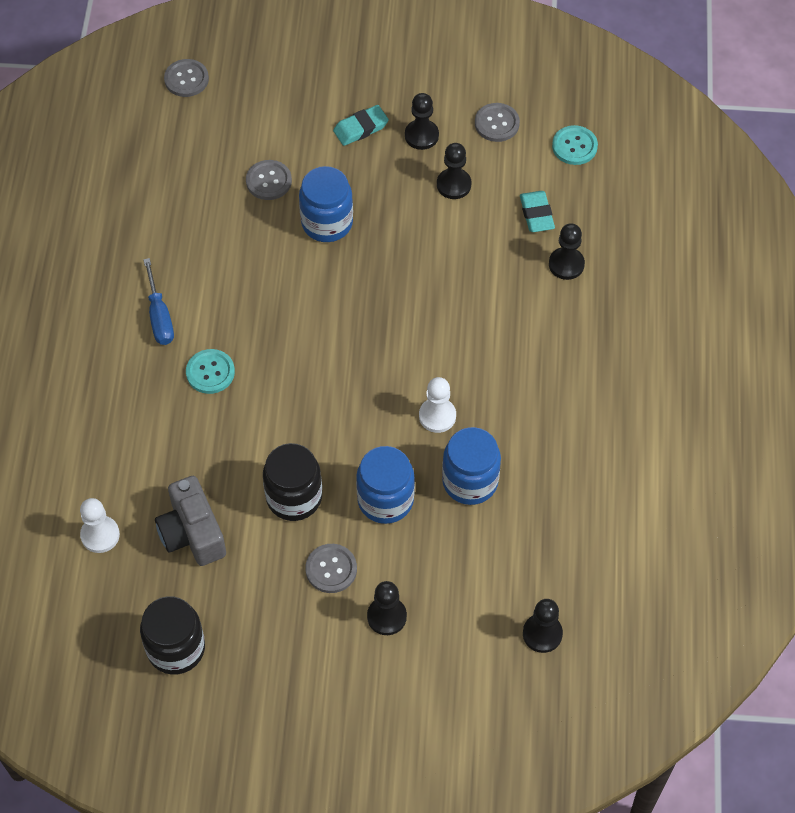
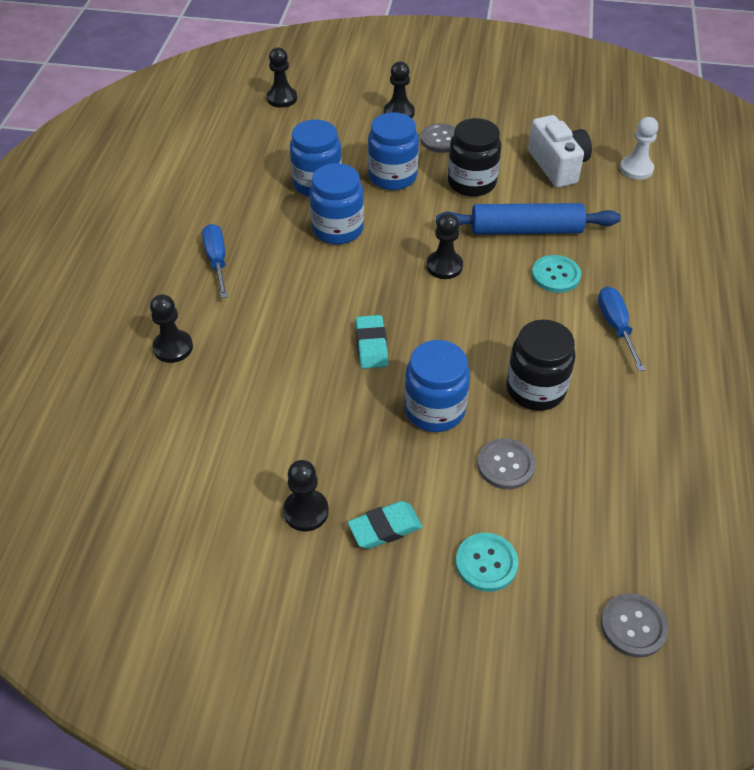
camera: 175 degrees left, 10 degrees down
black jar [140,596,205,675] -> black jar moved to [506,320,576,411]
grey camera [155,476,226,566] -> white camera [528,115,592,188]
white pawn [419,377,456,433] -> blue jar [309,163,364,244]
black pawn [437,143,471,199] -> black pawn moved to [427,213,463,279]
grey button [475,103,520,142] -> none
turquoise eraser [520,191,555,232] -> turquoise eraser moved to [356,315,388,369]
turquoise button [552,125,598,165] -> turquoise button moved to [456,533,518,592]
none -> blue screwdriver [202,224,228,298]
none -> blue rolling pin [436,203,621,234]

